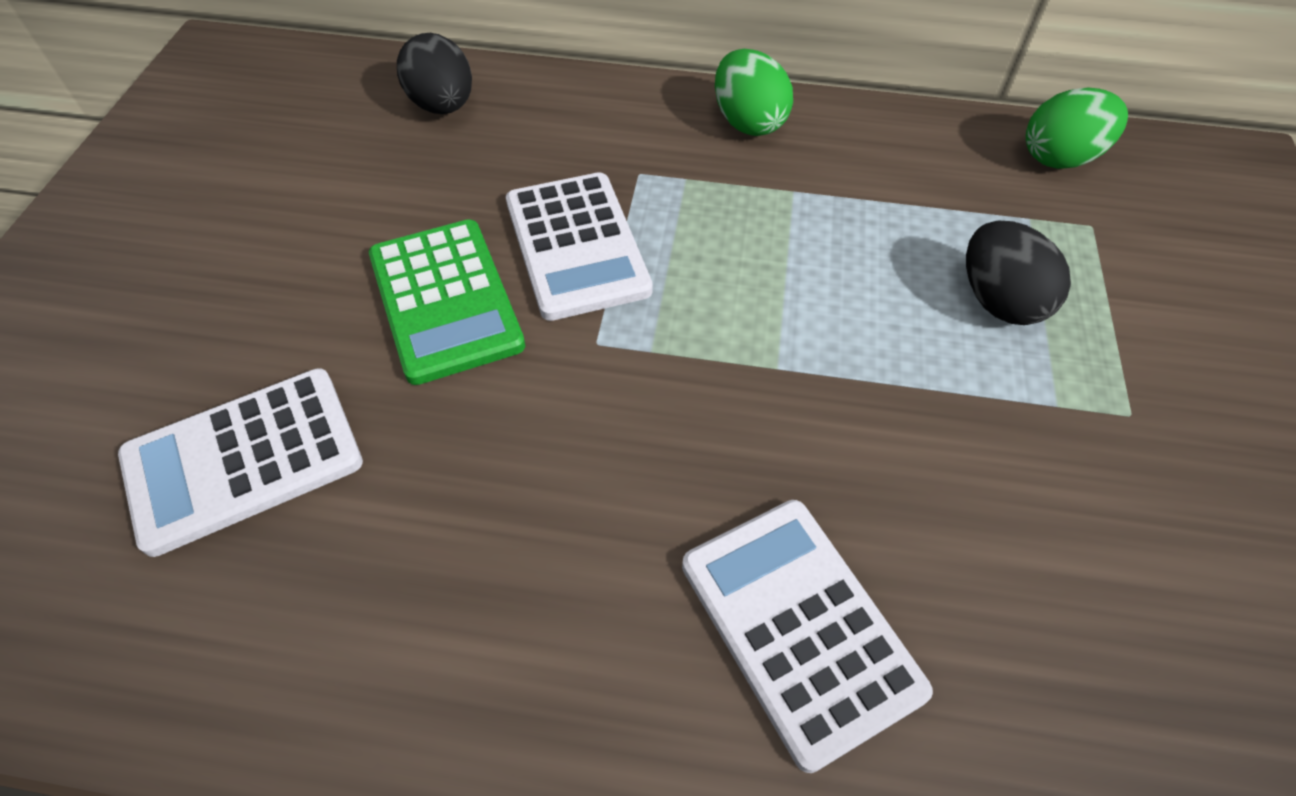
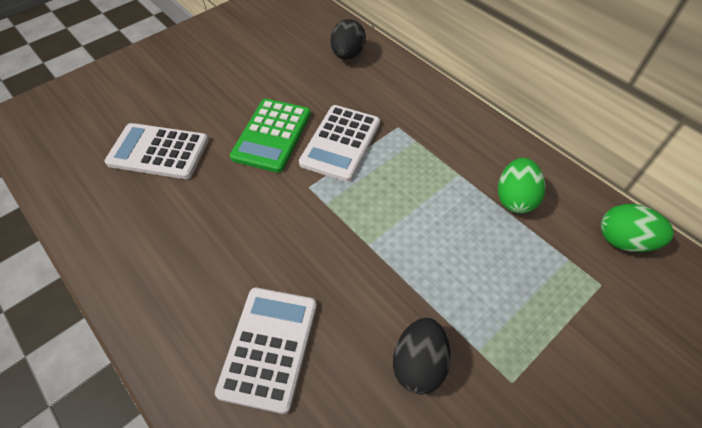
camera: 40 degrees right, 0 degrees up
green egg [715,49,793,136] -> green egg moved to [498,158,545,213]
black egg [966,221,1071,325] -> black egg moved to [393,318,451,395]

